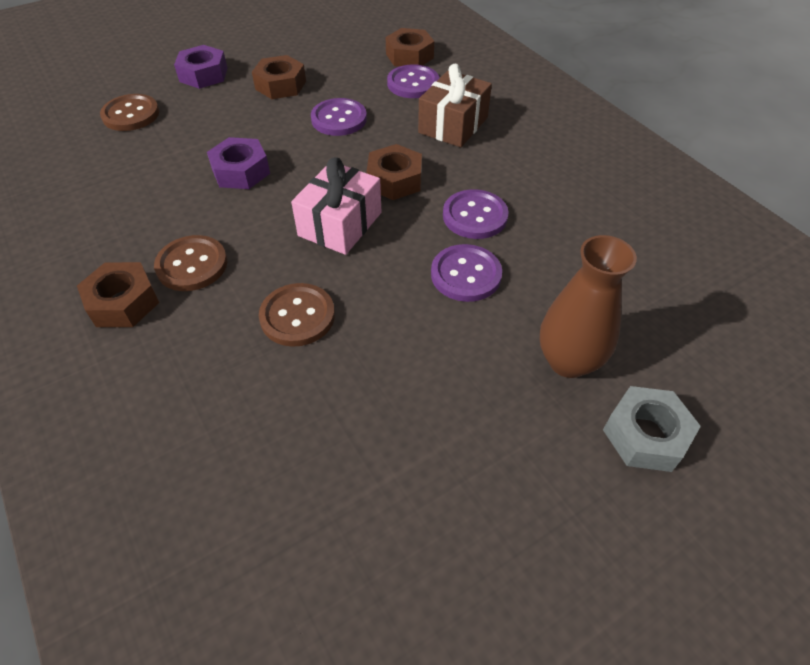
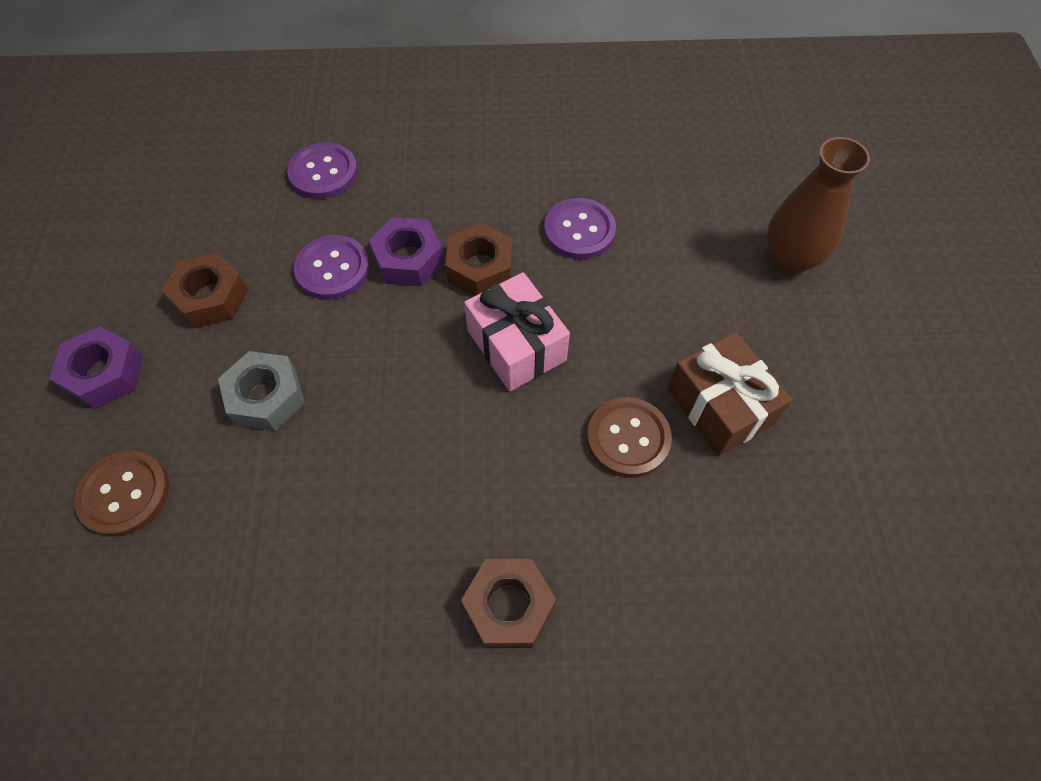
camera: 60 degrees left, 10 degrees up
brown button [154,235,228,291] -> none
purple nut [207,137,270,189] -> purple nut moved to [369,217,444,286]
brown nut [386,28,434,67] -> none
brown gift [418,64,492,147] -> brown gift moved to [668,332,792,456]
purple button [431,244,502,302] -> none
grey nut [603,386,701,472] -> grey nut moved to [218,351,305,431]

